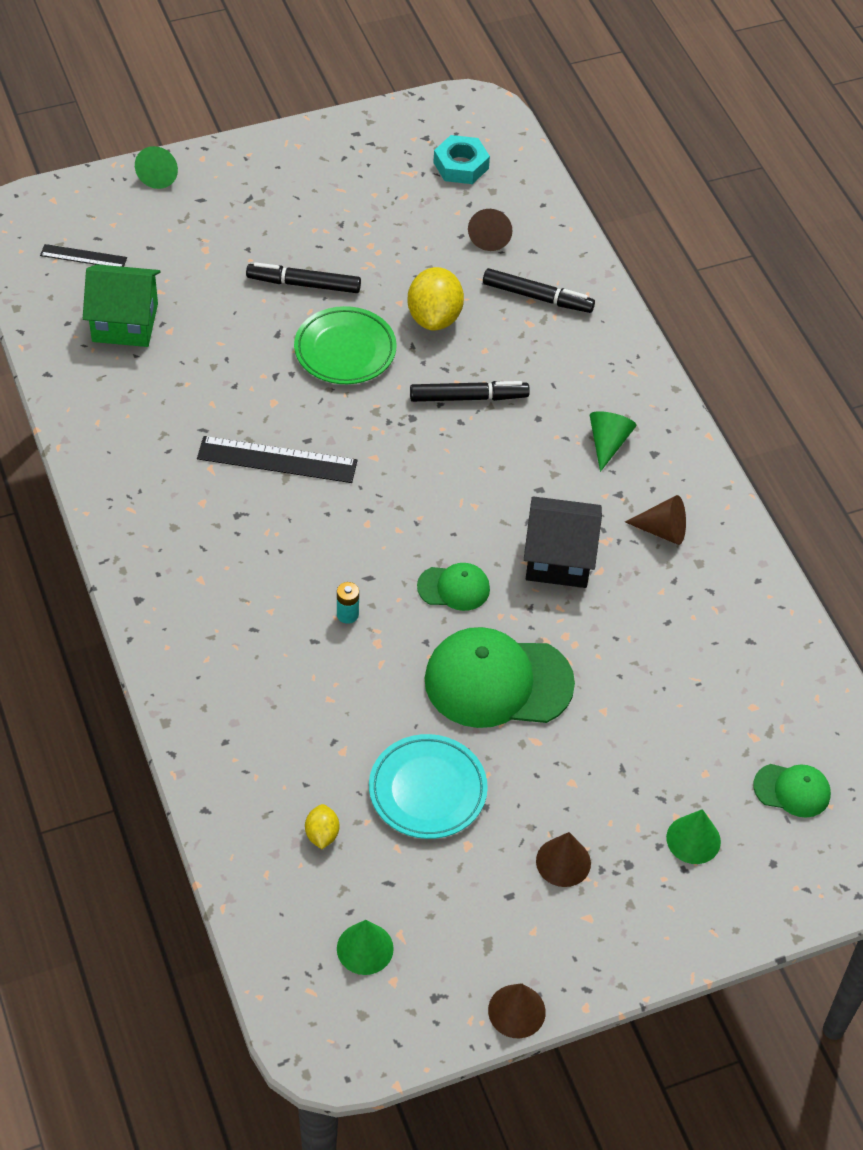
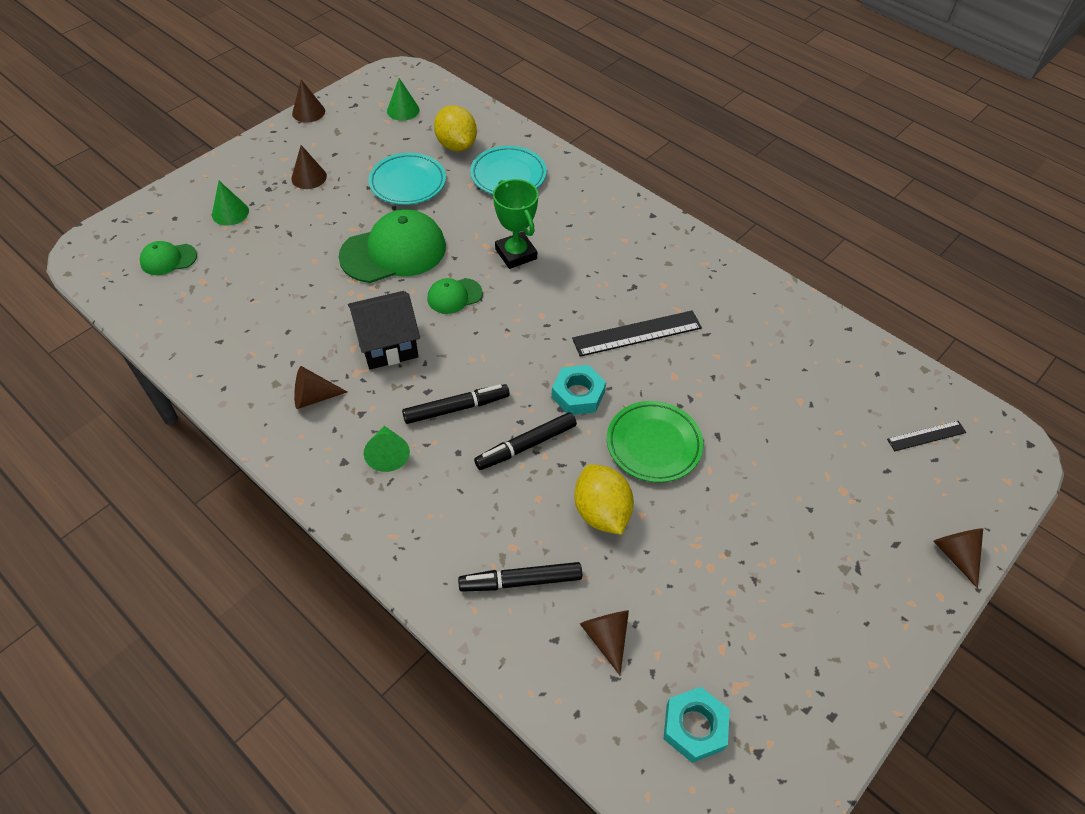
camera: 155 degrees right, 0 degrees up
green house [83,264,161,347] -> none
green cone [135,146,178,189] -> brown cone [933,528,983,589]
black marker [246,262,361,293] -> black marker moved to [402,384,510,424]
yellow lemon [305,804,339,849] -> yellow lemon [434,105,477,151], size x1.94
turquoise battery [337,582,359,624] -> green trophy [493,179,538,269]
none -> turquoise plate [470,146,547,195]
none -> turquoise nut [552,365,606,415]

